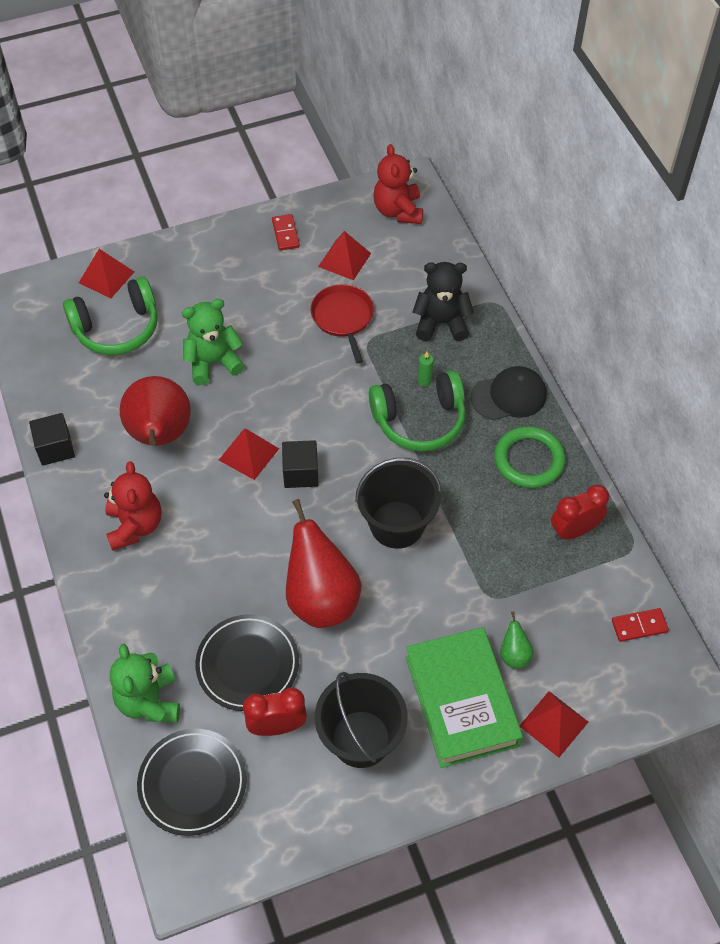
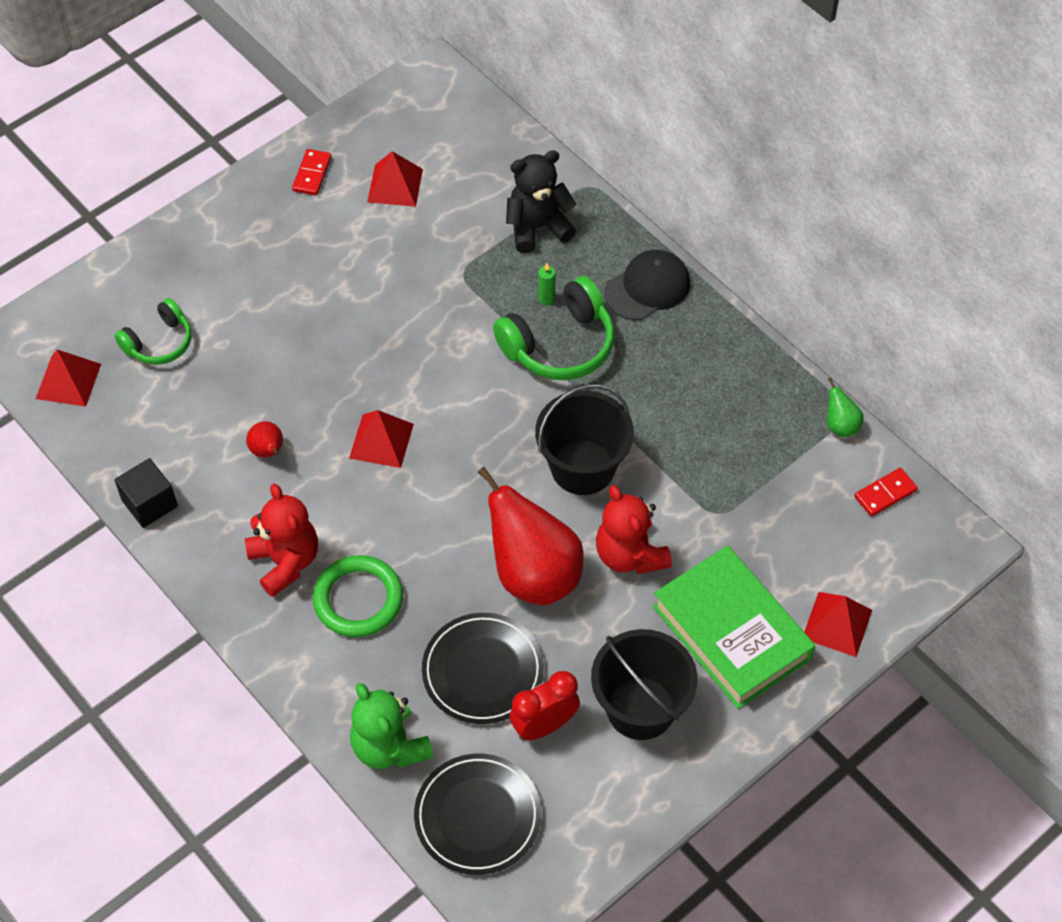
camera: 20 degrees left, 0 degrees up
green headphones [63,277,158,355] -> green headphones [115,298,191,365], size x0.63
red pyramid [79,249,134,298] -> red pyramid moved to [36,350,101,407]
red pear [120,376,191,446] -> red pear [246,421,283,458], size x0.43
green teddy bear [182,299,245,385] -> none
red domino [272,214,300,251] -> red domino turned 45 degrees clockwise [292,149,332,195]
black cube [282,440,319,488] -> none
red pan [311,284,374,363] -> none
red teddy bear [374,144,423,224] -> red teddy bear moved to [596,485,672,574]
green ring [494,426,566,488] -> green ring moved to [313,555,403,637]
green pear [500,611,534,668] -> green pear moved to [827,377,863,437]
red clock [551,485,609,540] -> none

